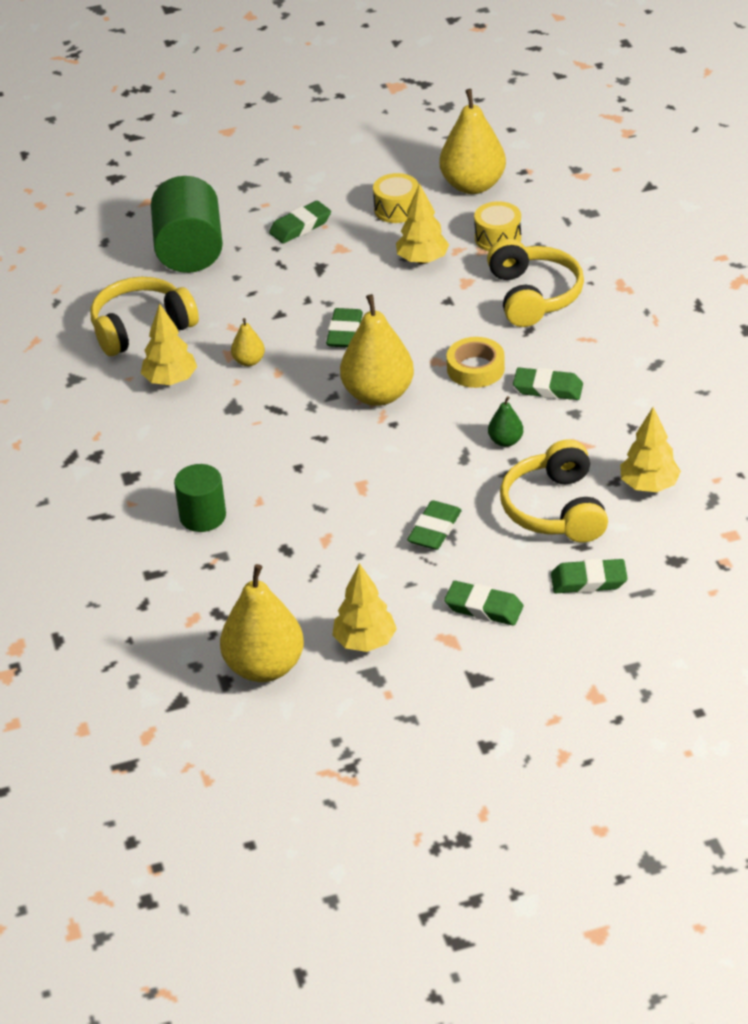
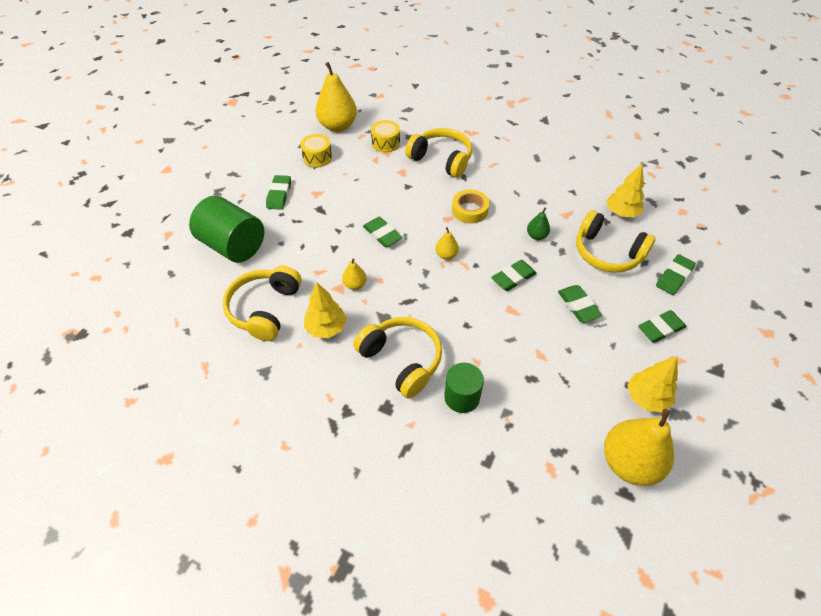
camera: 50 degrees left, 10 degrees up
yellow pear [340,294,414,406] -> yellow pear [435,227,459,260], size x0.47
yellow tree [396,184,449,264] -> none
green eraser [513,368,583,400] -> green eraser moved to [491,260,537,291]
none -> yellow headphones [353,317,442,398]

